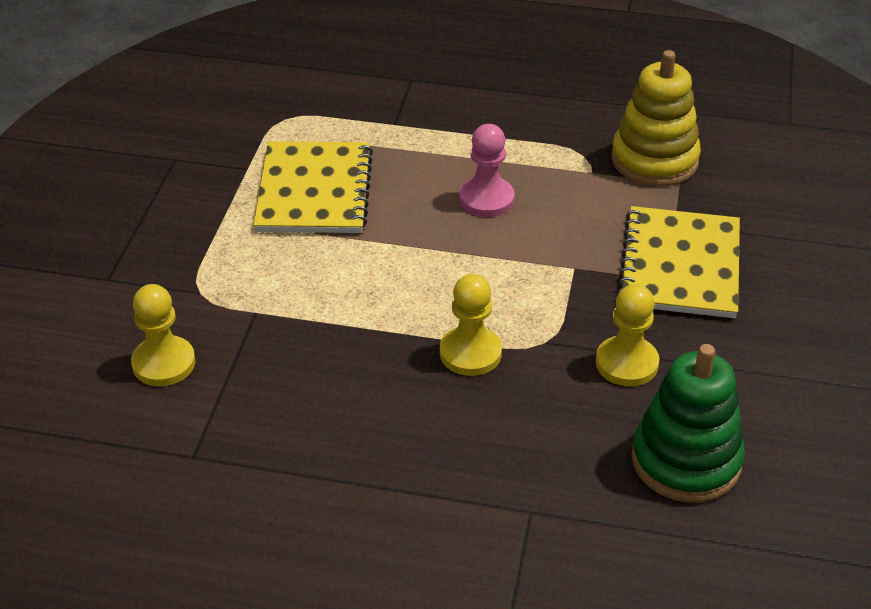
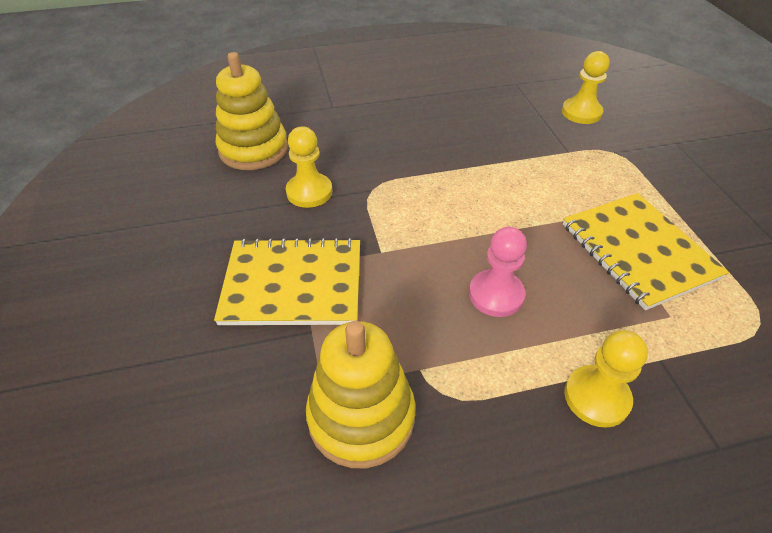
camera: 155 degrees right, 5 degrees up
yellow pawn [440,274,502,376] -> yellow pawn moved to [564,330,648,428]
yellow notebook [617,206,740,318] -> yellow notebook turned 75 degrees counterclockwise [214,238,360,325]
green stacking toy [631,344,745,503] -> yellow stacking toy [216,52,288,170]

